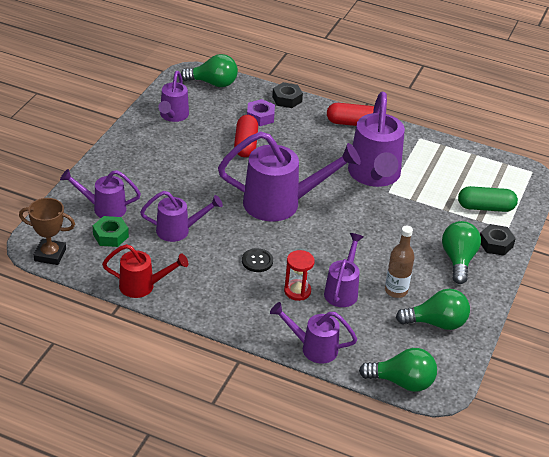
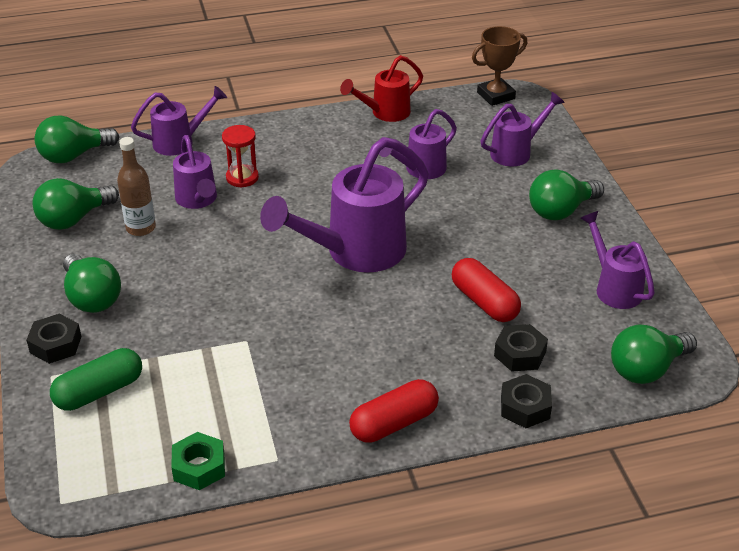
camera: 145 degrees right, 0 degrees up
green nut [93,216,129,247] -> green nut moved to [171,432,225,490]
black button [242,248,273,272] -> none
purple nut [247,99,275,126] -> black nut [494,324,548,372]
purple watering can [348,92,405,187] -> none
none -> green light bulb [529,169,604,220]

